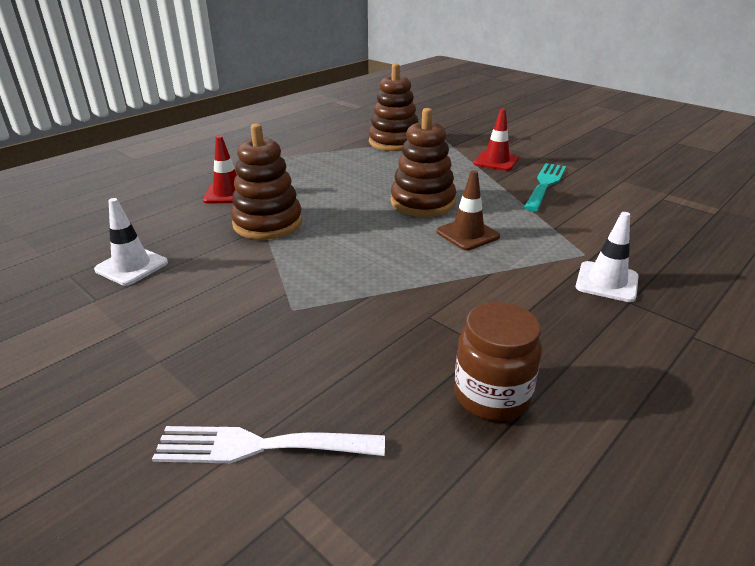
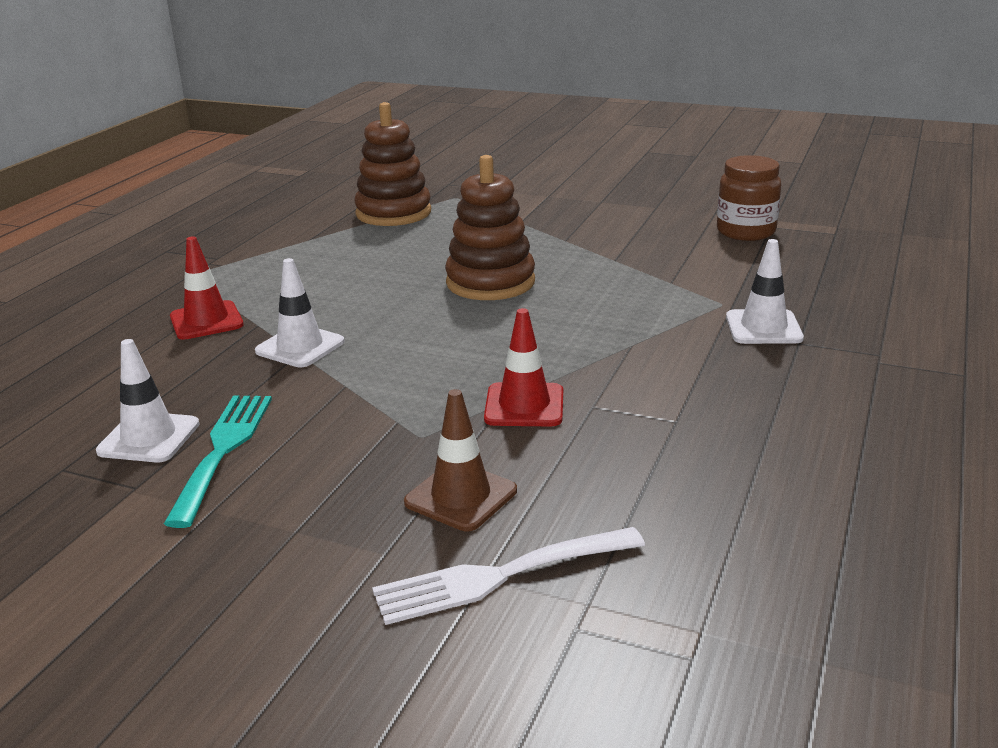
camera: 20 degrees left, 5 degrees down
brown stacking toy [231,123,302,240] -> white traffic cone [255,258,344,368]
brown traffic cone [436,170,500,250] -> brown traffic cone moved to [404,389,517,531]
brown jar [454,302,542,421] -> brown jar moved to [717,155,781,241]
red traffic cone [474,109,519,171] -> red traffic cone moved to [484,308,563,426]
turquoise fork [524,163,566,211] -> turquoise fork moved to [164,395,272,528]

